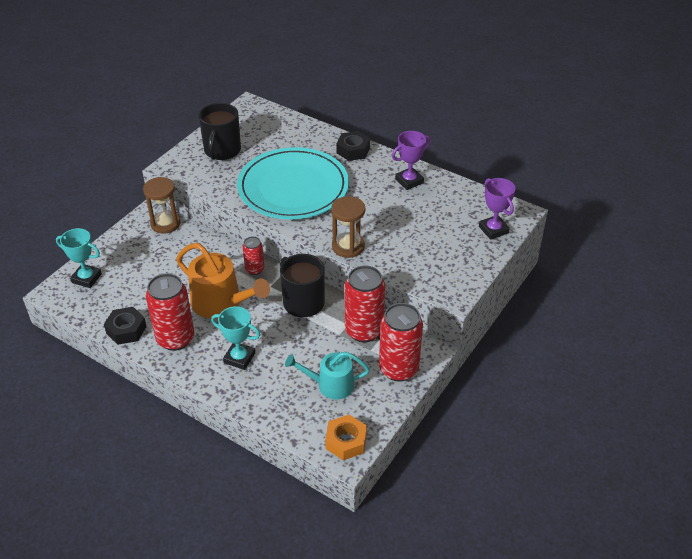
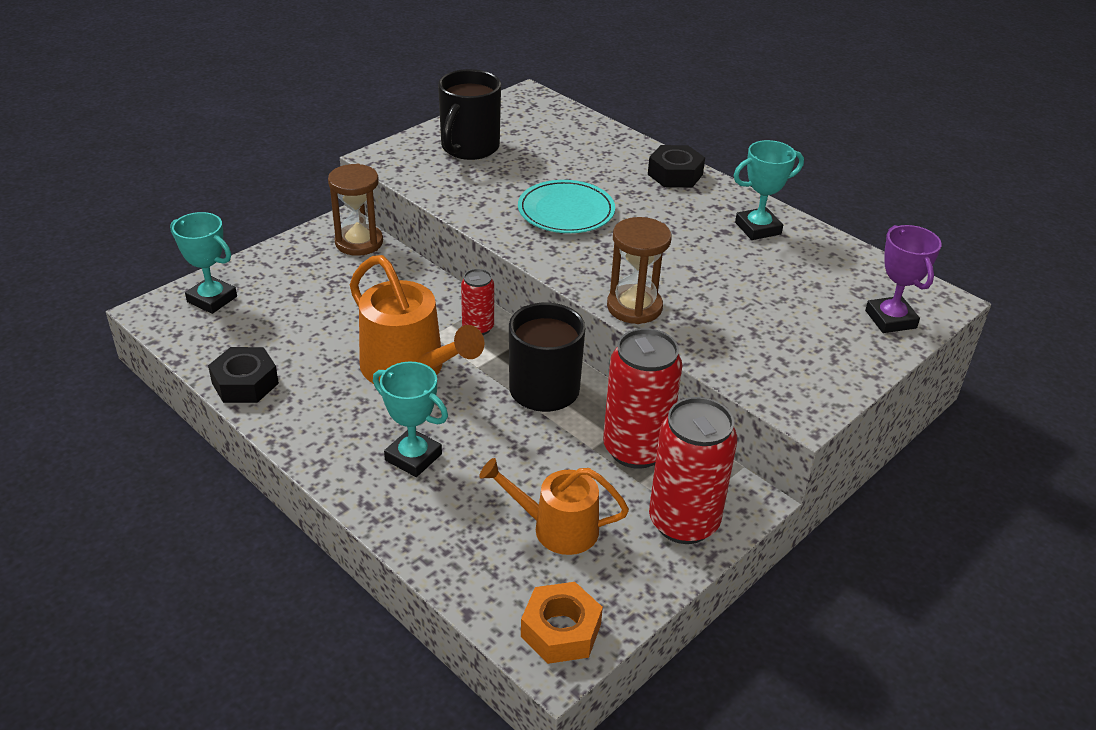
camera: 10 degrees right, 5 degrees down
red can [146,273,194,351] -> none
turquoise plate [237,147,349,220] -> turquoise plate [518,180,615,233], size x0.54
turquoise watering can [285,352,370,400] -> orange watering can [479,458,629,555]
purple trophy [392,131,431,190] -> turquoise trophy [734,140,804,240]

